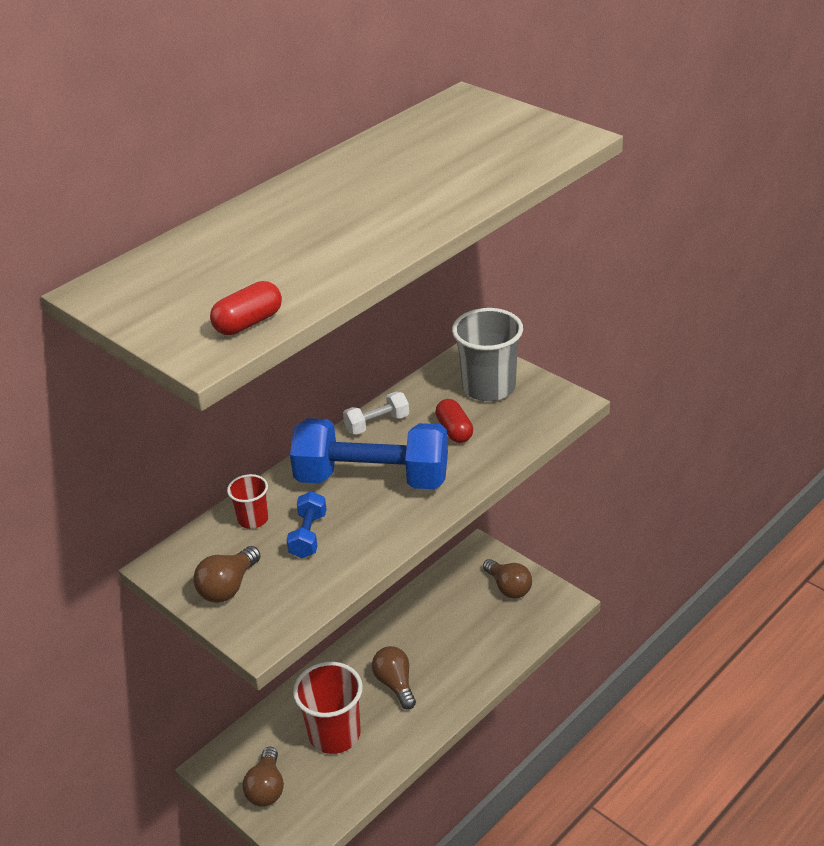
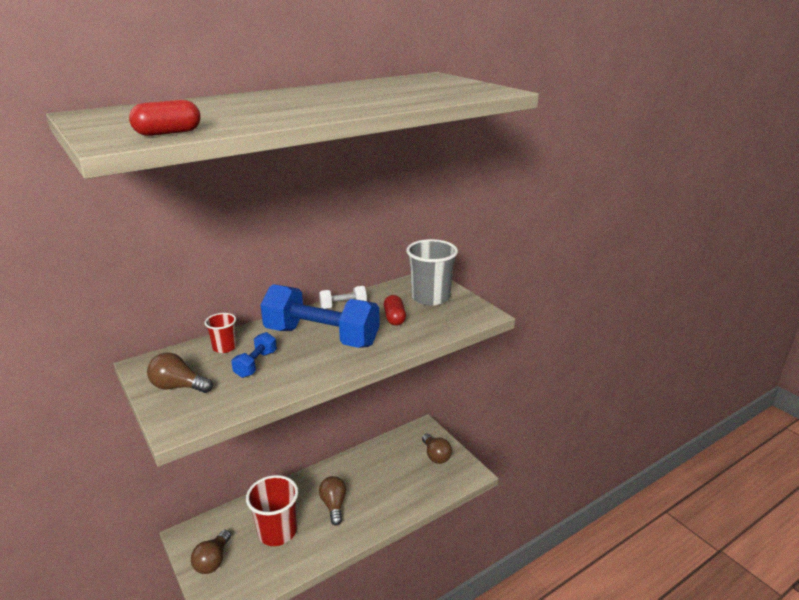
camera: 10 degrees right, 10 degrees down
brown light bulb [193,546,261,603] -> brown light bulb turned 60 degrees clockwise [147,353,213,393]

